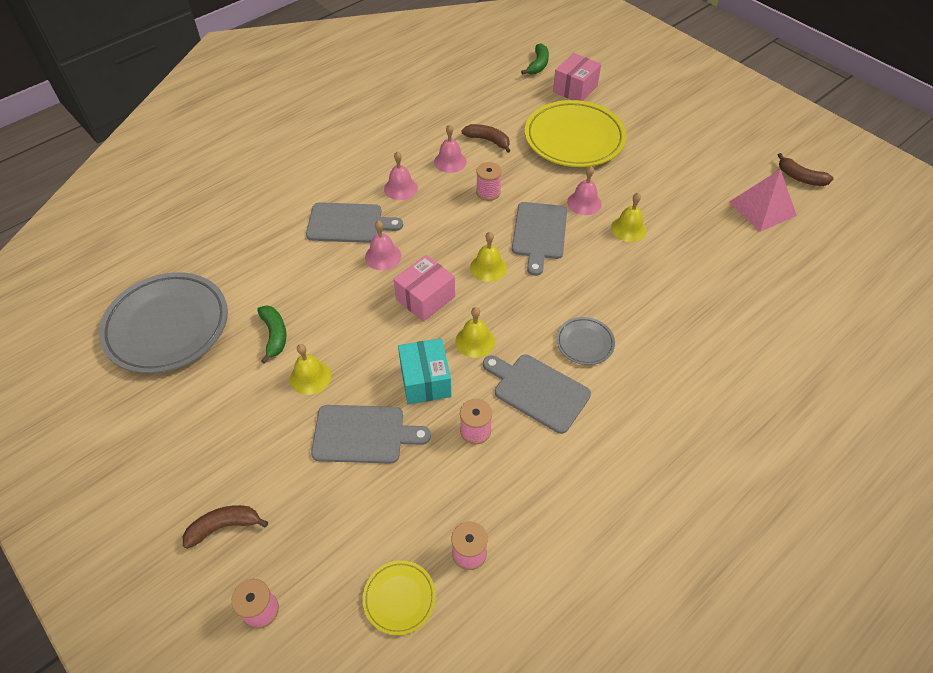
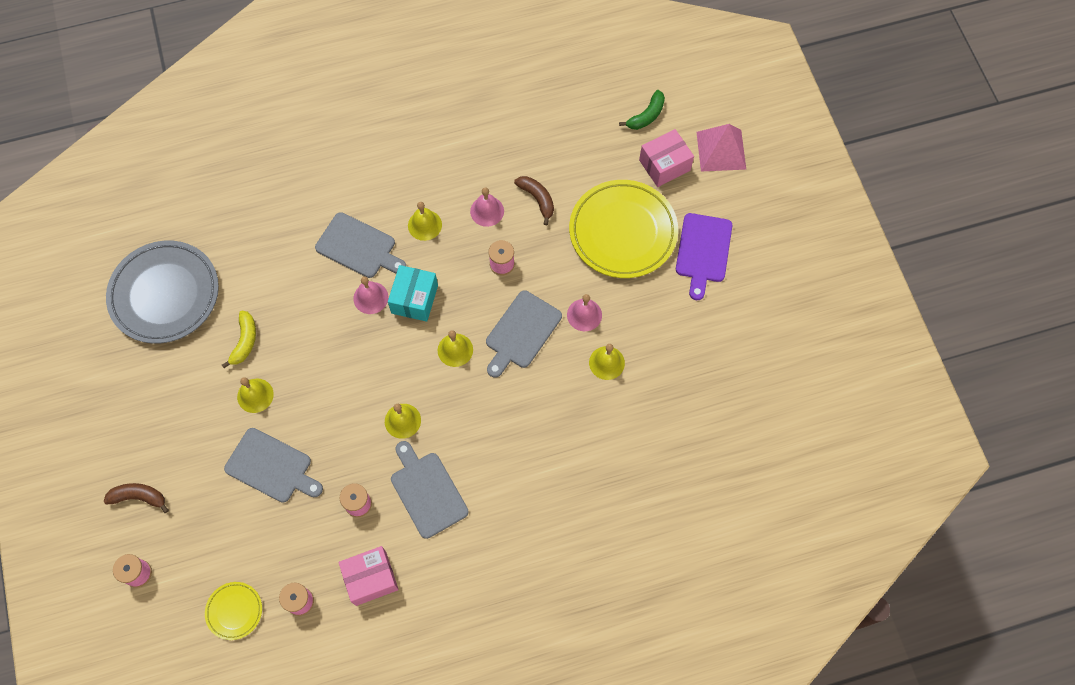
camera: 25 degrees right, 15 degrees up
green banana [257,305,287,364] -> yellow banana [222,310,256,368]
pink bell [384,151,418,200] -> yellow bell [408,202,442,241]
pink box [393,255,455,322] -> pink box moved to [338,546,399,606]
turquoise box [398,338,451,405] -> turquoise box moved to [388,265,438,322]
grey plate [556,317,615,365] -> none
pink pyramid [729,169,797,232] -> pink pyramid moved to [696,124,746,171]
brown banana [778,153,834,186] -> none
none -> purple cutting board [676,213,732,300]

